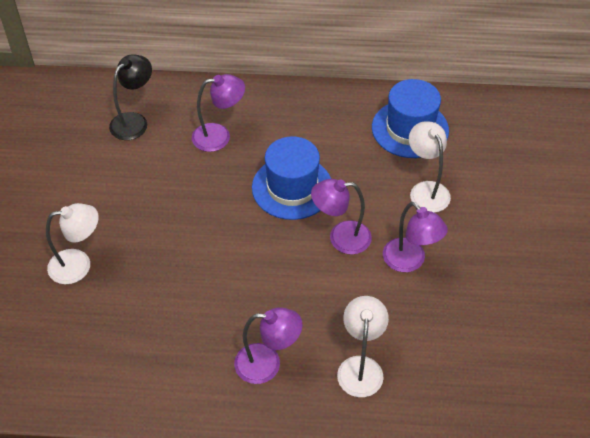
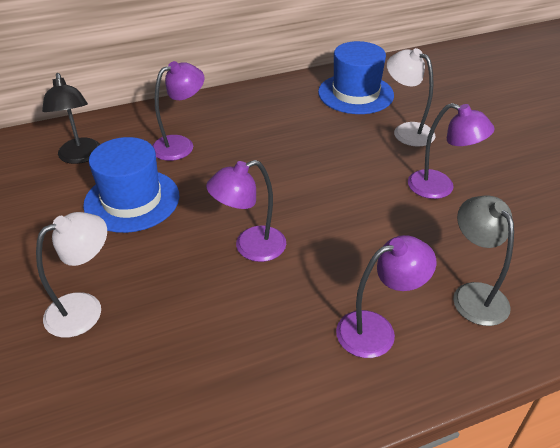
camera: 25 degrees left, 10 degrees down
black lamp [109,54,152,140] -> black lamp turned 150 degrees clockwise [42,73,100,164]
blue hat [252,136,331,220] -> blue hat moved to [83,137,180,233]
purple lamp [311,179,372,254] -> purple lamp moved to [206,160,286,262]
white lamp [337,296,389,397] -> grey lamp [453,195,514,326]

